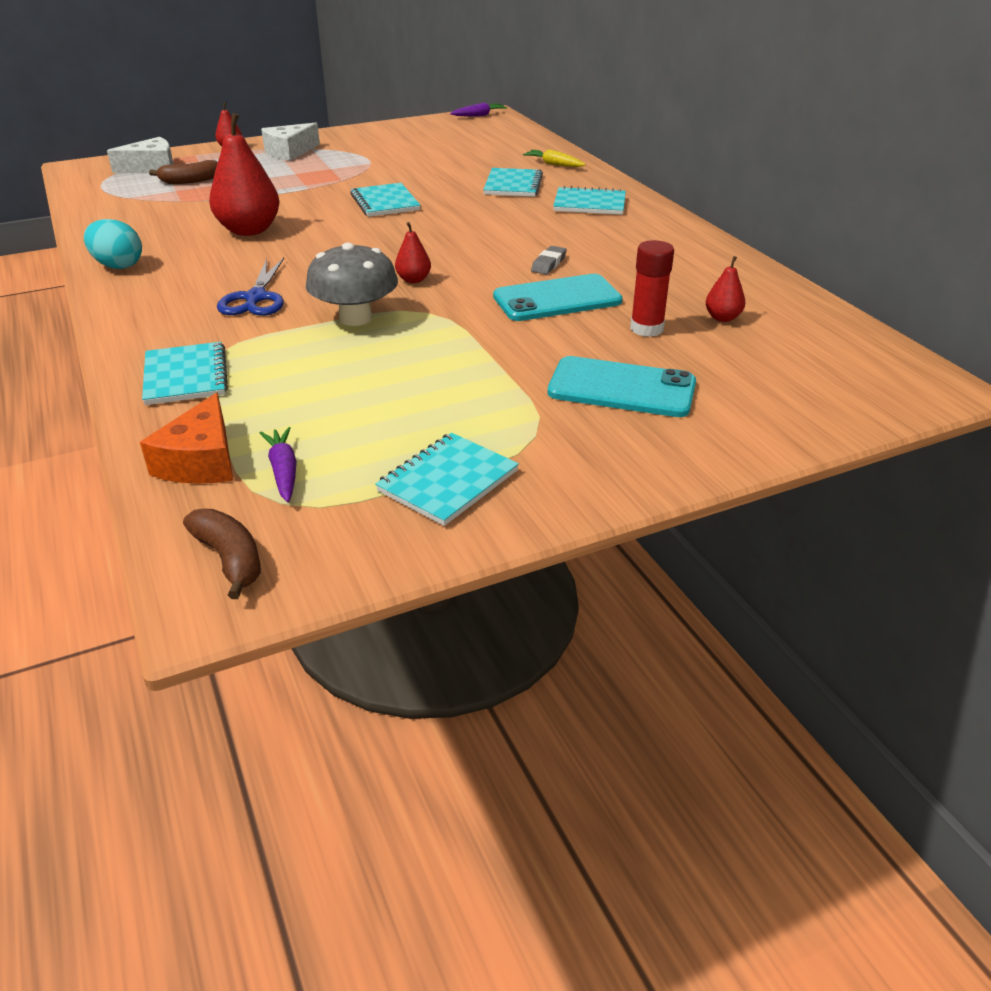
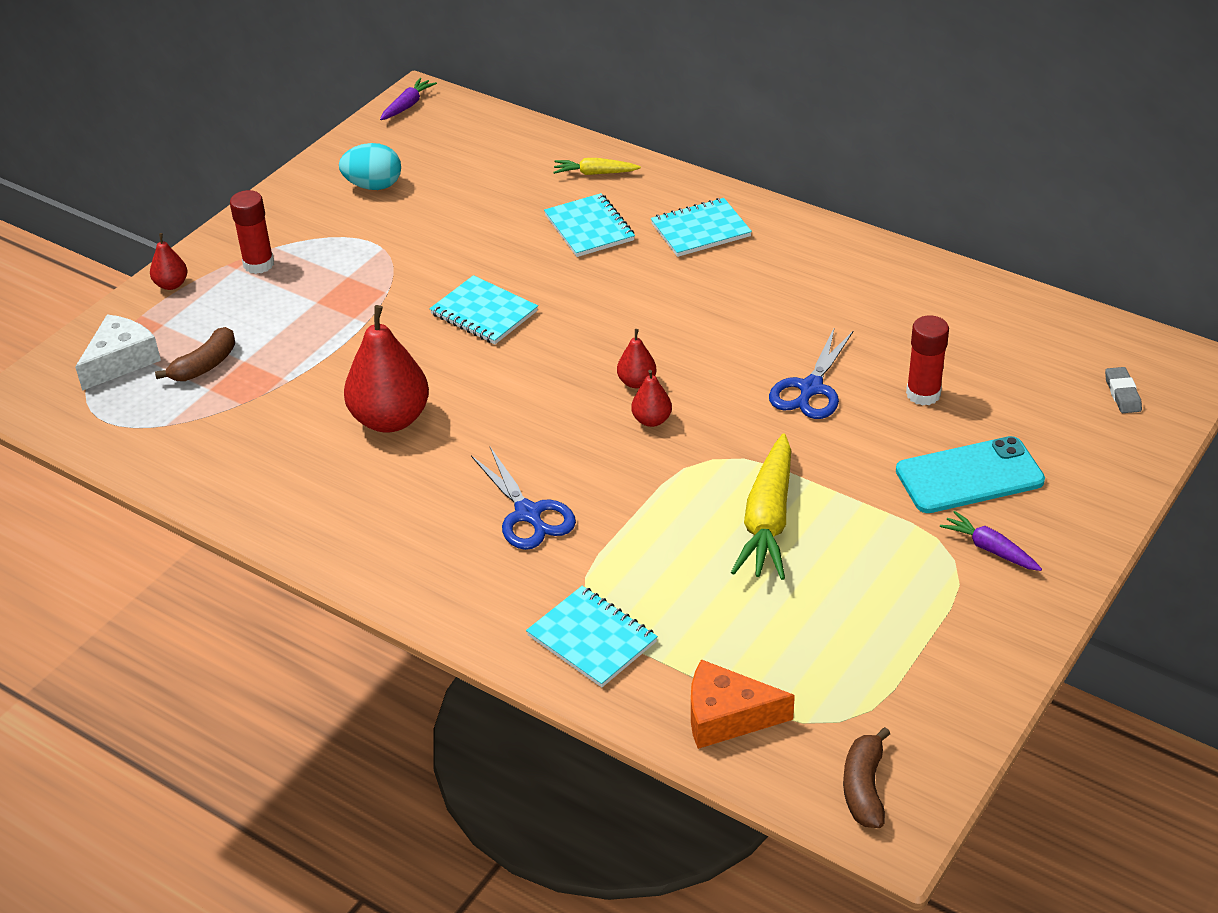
camera: 30 degrees left, 5 degrees up
turquoise egg [84,219,142,269] -> turquoise egg moved to [339,143,401,190]
orange cheese [140,393,233,484] -> orange cheese turned 120 degrees clockwise [691,659,795,749]
brown banana [183,508,261,599] -> brown banana turned 105 degrees counterclockwise [843,727,890,828]
purple carrot [260,427,297,502] -> purple carrot moved to [940,511,1042,571]
white cheese [261,123,320,161] -> red glue stick [230,190,274,274]
grey mushroom [306,243,398,326] -> none
turquoise notebook [375,433,519,526] -> none
turquoise phone [493,274,623,321] -> blue scissors [769,327,854,419]
grey eraser [531,246,567,274] -> grey eraser moved to [1105,367,1142,413]
red pear [705,256,745,322] -> red pear moved to [617,329,657,388]
none -> yellow carrot [731,434,791,580]

